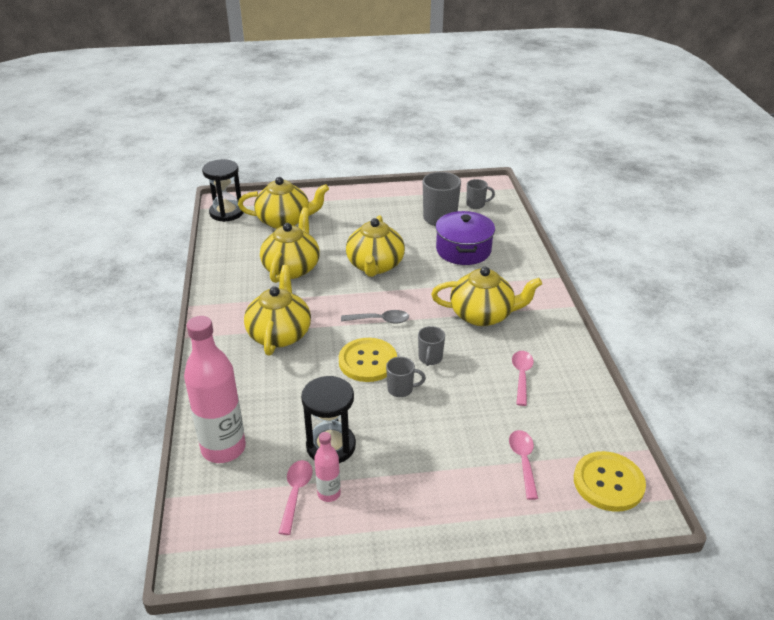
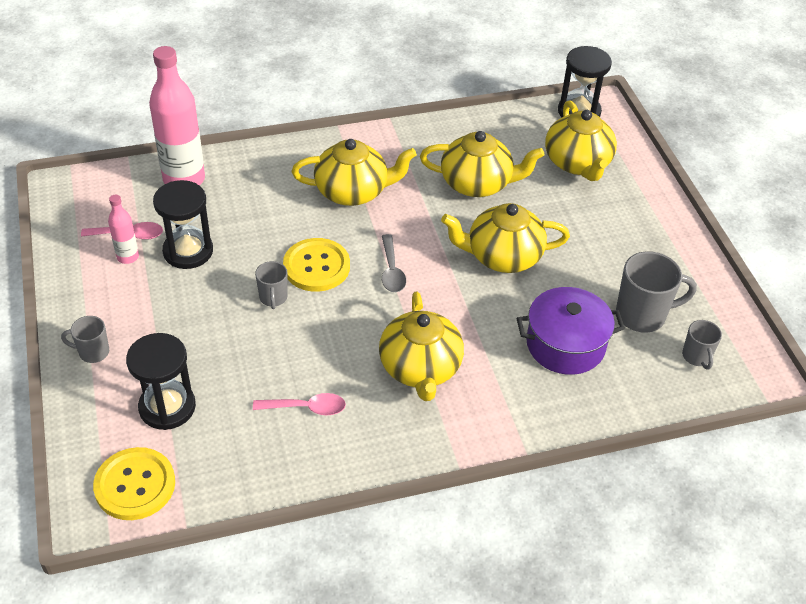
camera: 80 degrees right, 10 degrees up
grey mug [418,326,445,366] -> grey mug moved to [61,316,109,363]
pink spoon [509,430,538,500] -> black hourglass [126,333,196,430]

